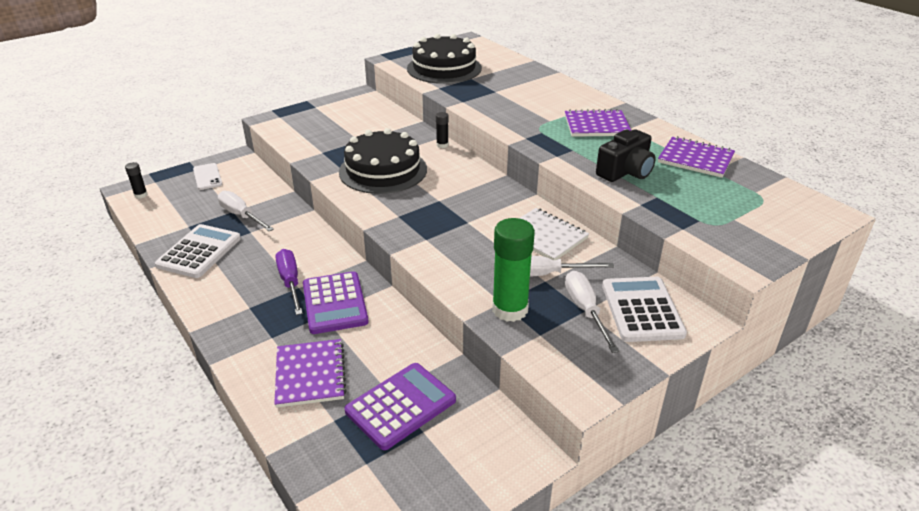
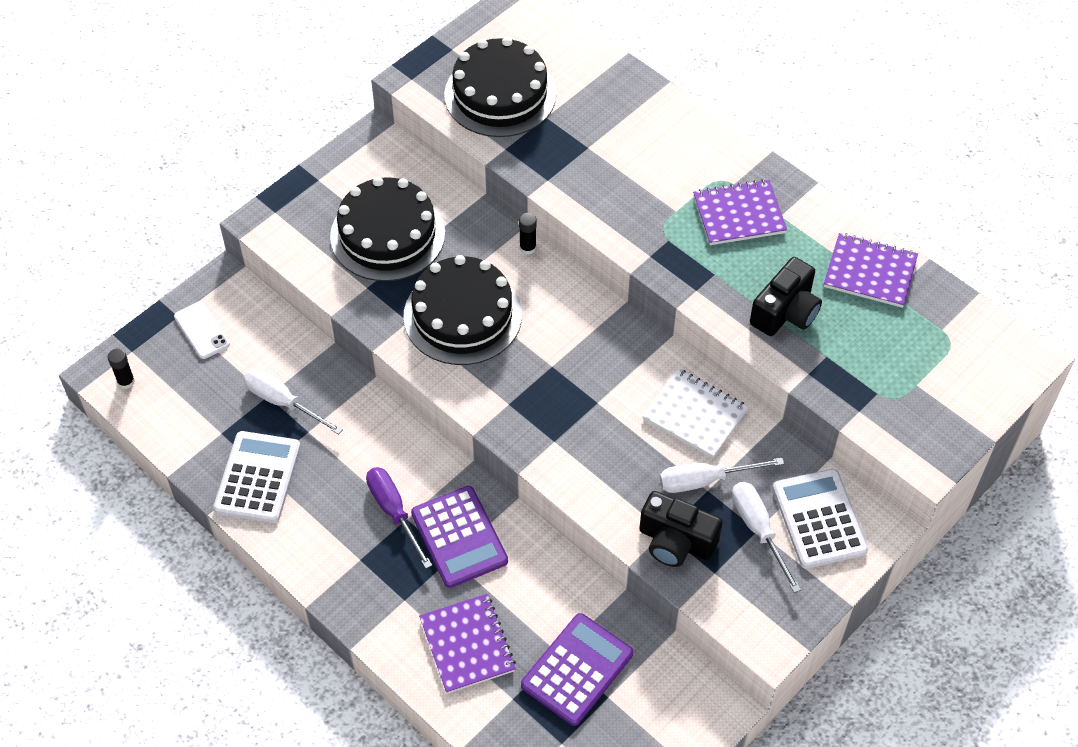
camera: 10 degrees left, 20 degrees up
green glue stick [492,218,535,322] -> black camera [639,491,723,567]
none -> black cake [330,177,445,281]

